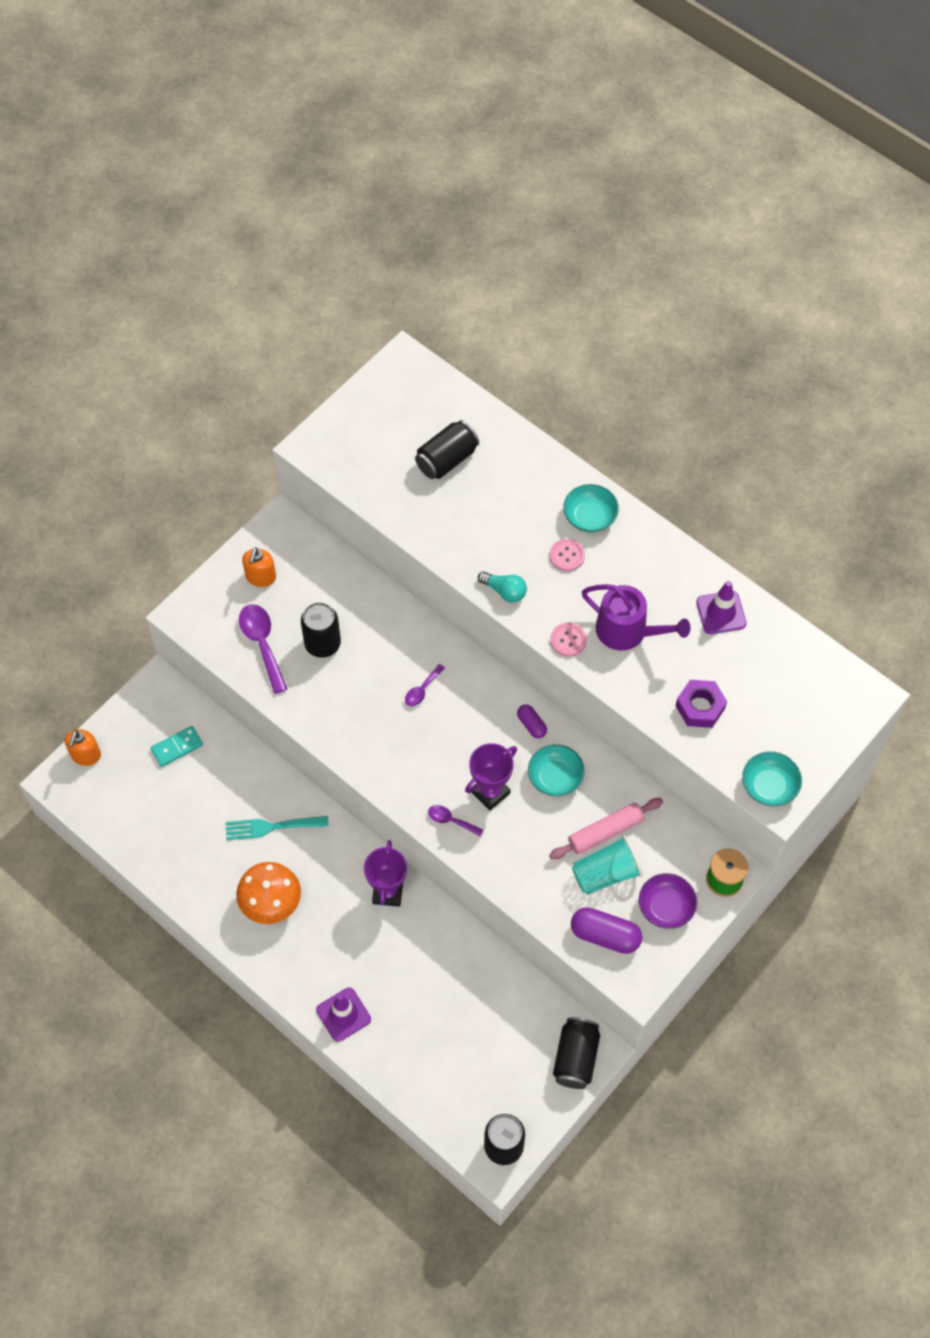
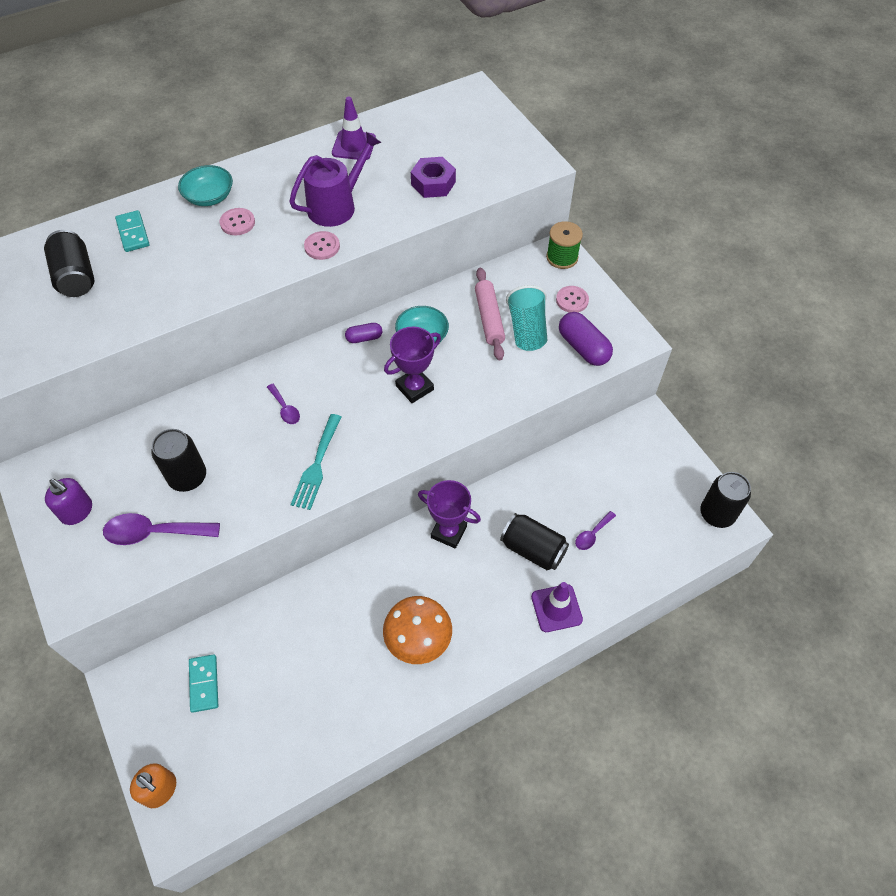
camera: 70 degrees left, 5 degrees down
turquoise fork [226,816,329,840] -> turquoise fork moved to [290,414,342,510]
orange soap dispenser [242,547,276,587] -> purple soap dispenser [45,478,92,525]
purple spoon [428,805,483,836] -> purple spoon moved to [575,511,616,550]
purple trophy [465,743,517,810] -> purple trophy turned 75 degrees clockwise [384,327,441,403]
turquoise light bulb [478,572,527,603] -> none
black can [553,1017,600,1089] -> black can moved to [500,513,569,570]
purple capsule [571,907,642,954] -> purple capsule turned 75 degrees counterclockwise [559,312,613,366]
purple bowl [639,873,697,929] -> pink button [556,286,589,312]
turquoise bowl [742,751,802,806] -> none
none -> turquoise domino [115,210,150,252]

